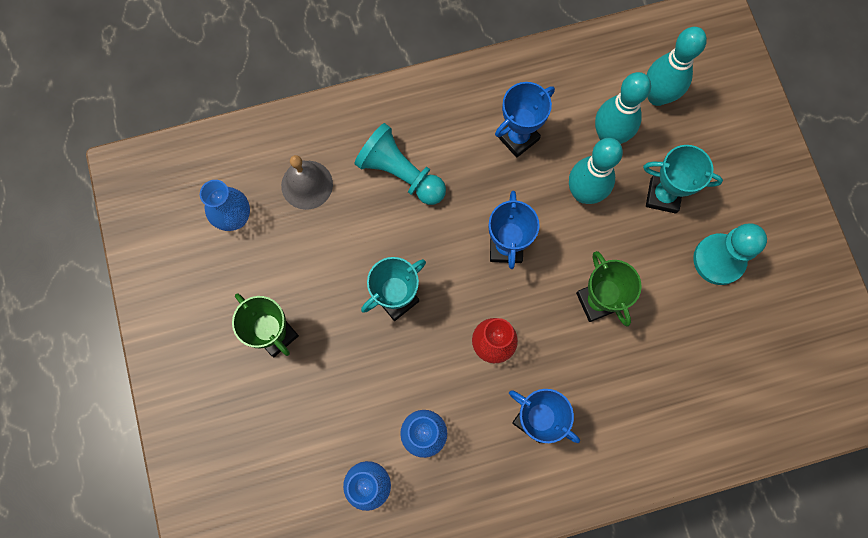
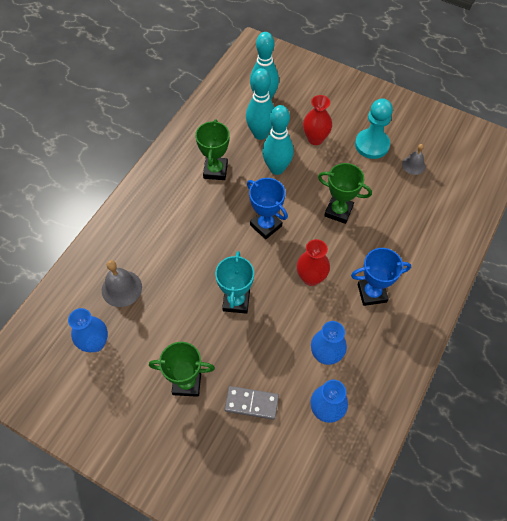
camera: 45 degrees left, 15 degrees down
turquoise pawn [354,123,446,205] -> none
blue trophy [495,82,555,158] -> green trophy [195,119,230,180]
turquoise trophy [643,145,723,214] -> red vase [303,95,332,145]
none -> grey domino [225,386,279,420]
none -> grey bell [402,144,426,175]

